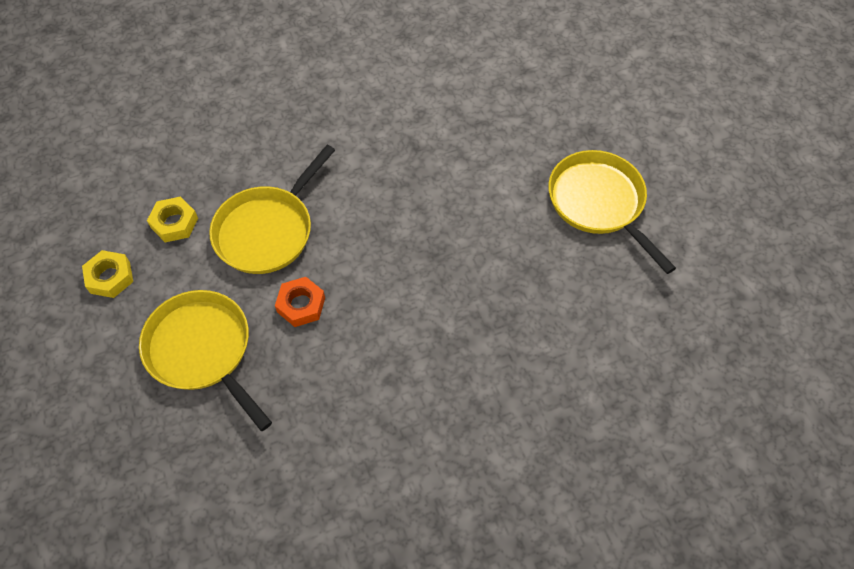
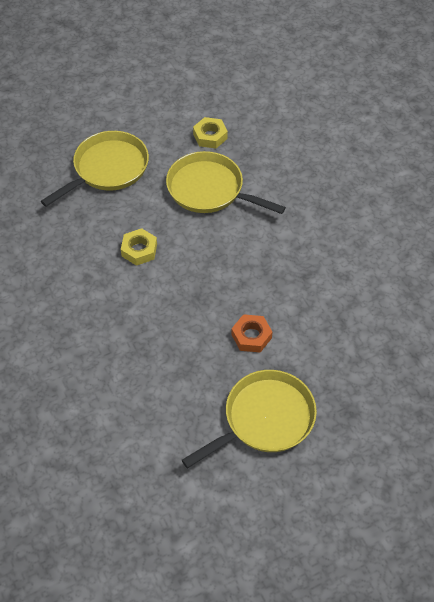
camera: 85 degrees right, 5 degrees down
yellow nut [82,250,133,298] -> yellow nut moved to [121,228,157,266]
orange nut [275,277,325,327] -> orange nut moved to [231,314,272,353]

